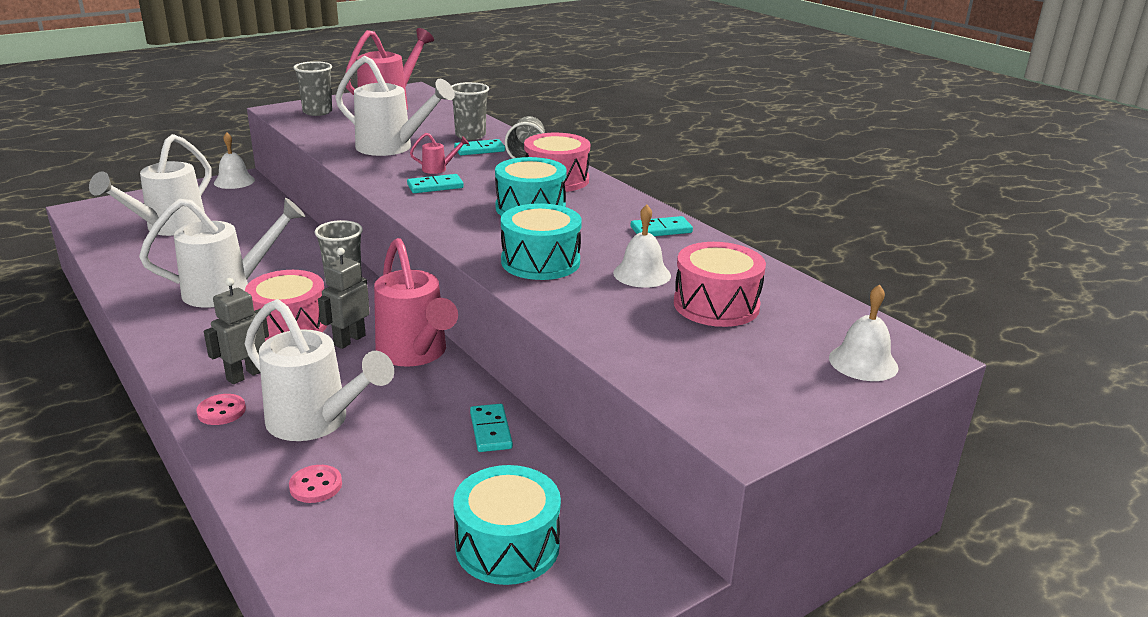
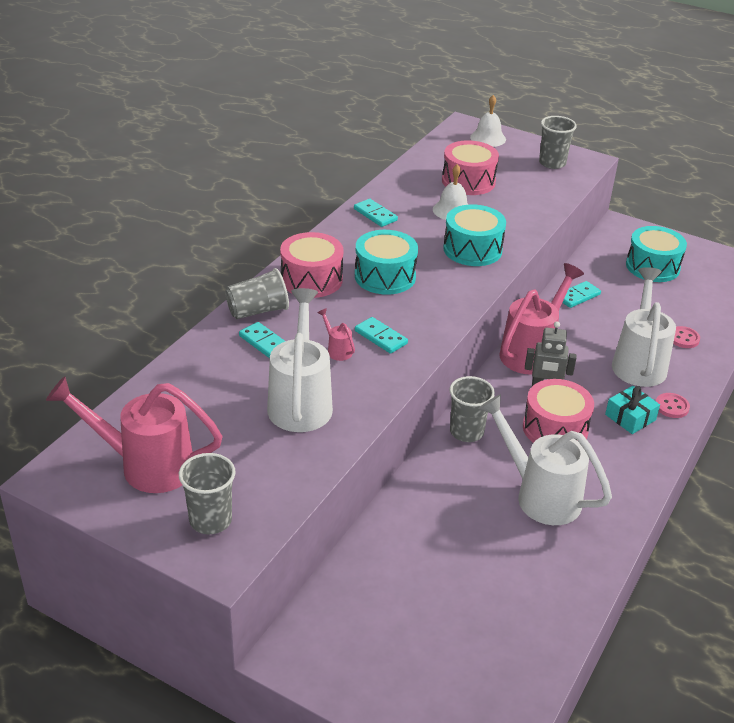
camera: 115 degrees left, 10 degrees up
white watering can [89,134,211,236] -> none
grey robot [204,278,269,384] -> turquoise gift [605,386,660,434]
white bell [214,132,255,189] -> none
grey cup [452,82,489,140] -> grey cup moved to [539,116,577,169]

